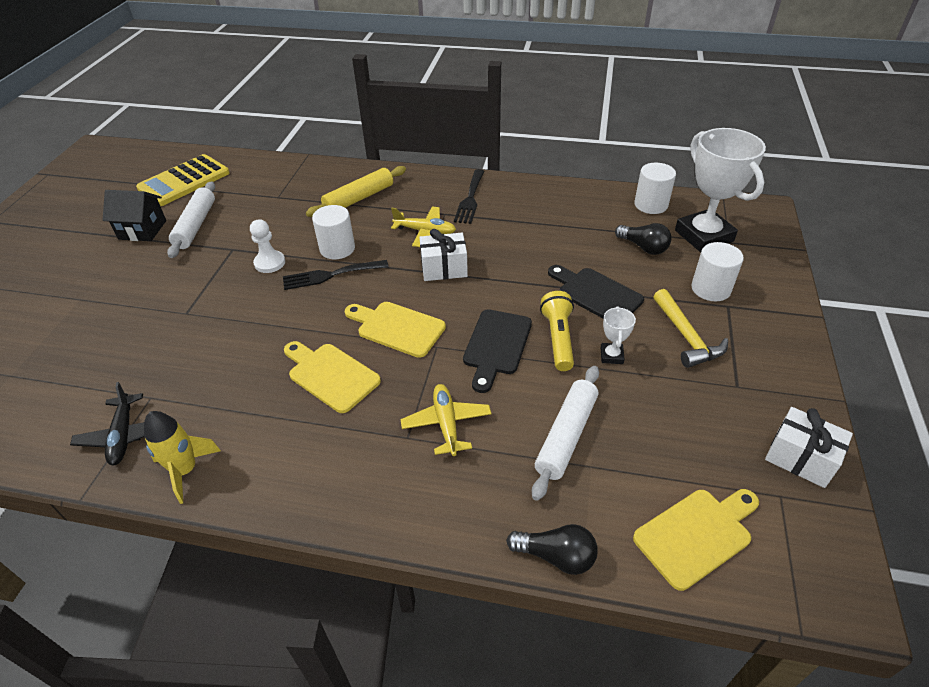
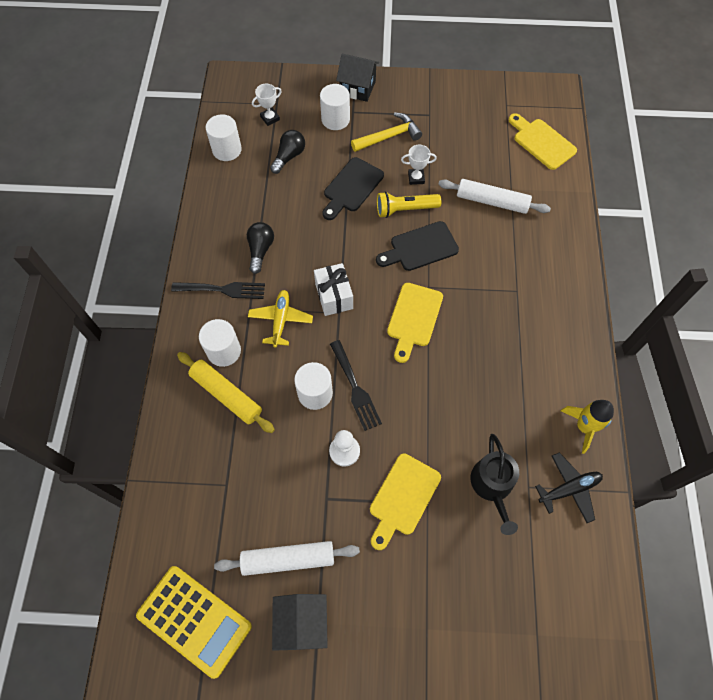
camera: 100 degrees left, 20 degrees up
yellow cutting board [284,341,381,413] -> yellow cutting board moved to [370,454,441,550]
yellow plane [400,384,491,456] -> none
black cutting board [463,309,532,393] -> black cutting board turned 150 degrees clockwise [376,221,459,271]
black light bulb [506,524,598,575] -> black light bulb moved to [247,222,274,274]
white trophy [675,128,766,252] -> white trophy [252,84,282,126], size x0.43
white gift [765,407,853,488] -> none
none -> white cylinder [199,319,241,367]
none -> black house [336,54,379,102]
none -> black watering can [471,434,519,535]

